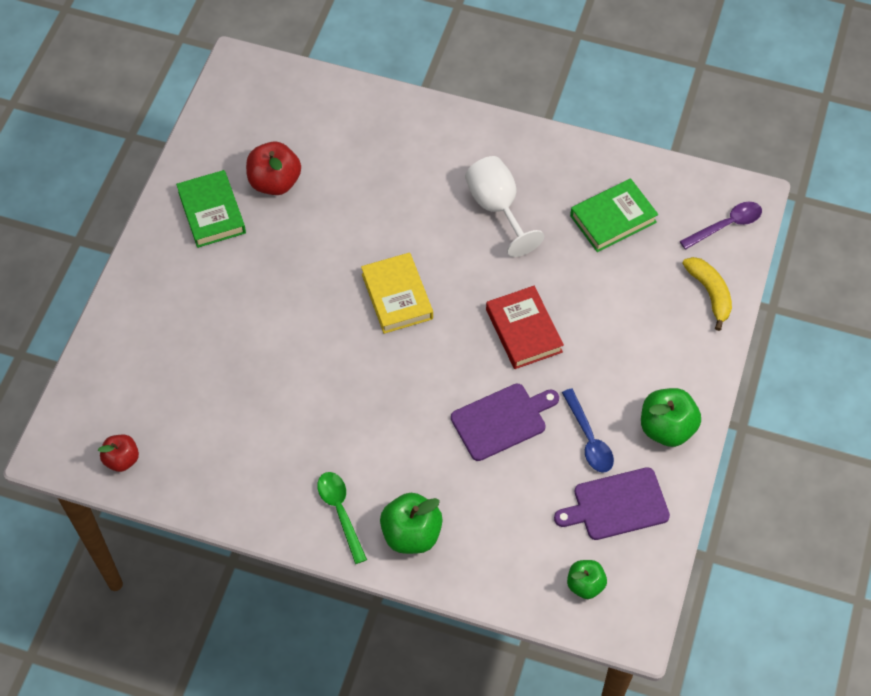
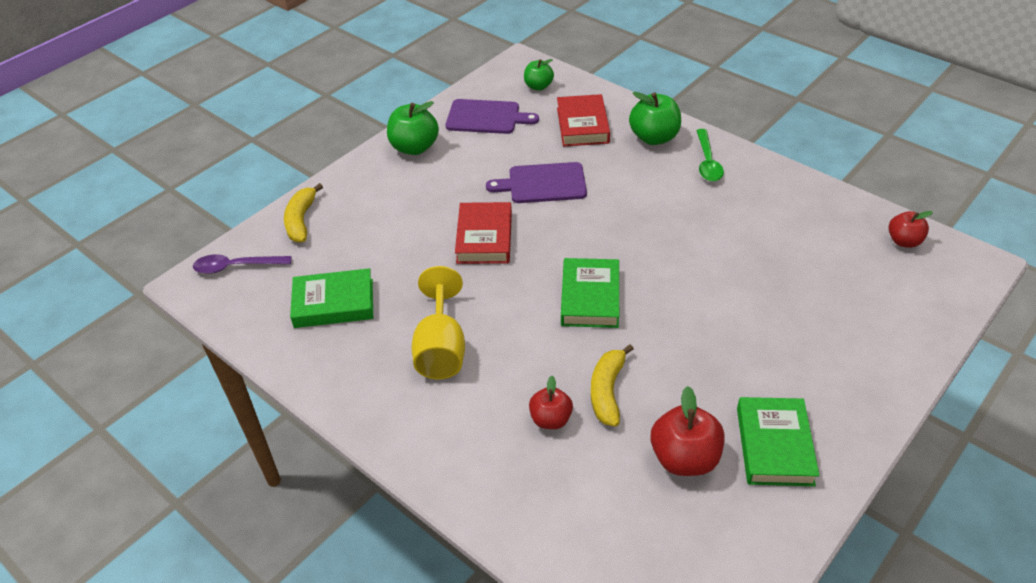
camera: 155 degrees left, 15 degrees down
yellow book [361,253,433,334] -> green book [561,258,619,328]
white goblet [465,156,544,257] -> yellow goblet [412,266,465,379]
blue spoon [562,388,614,473] -> none
none -> red apple [529,376,573,429]
none -> red book [557,94,610,147]
none -> yellow banana [591,344,634,427]

